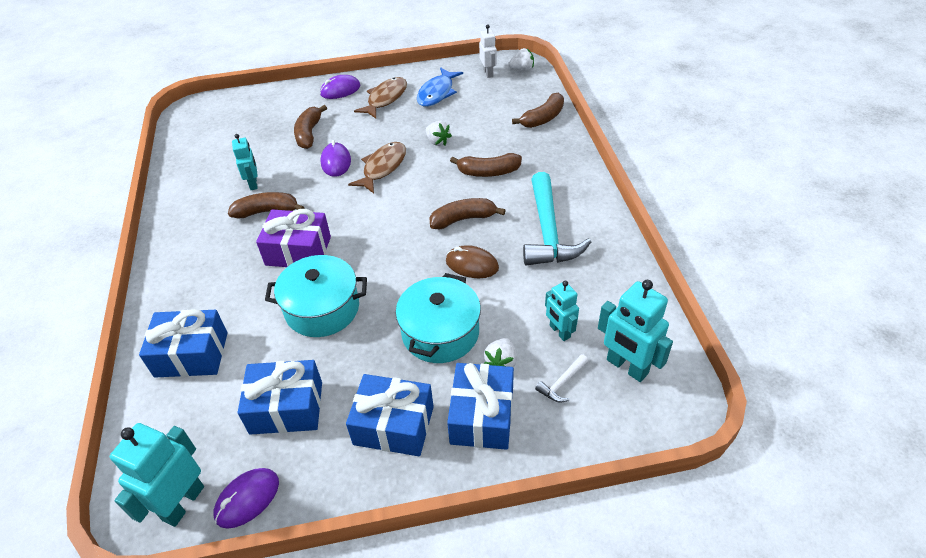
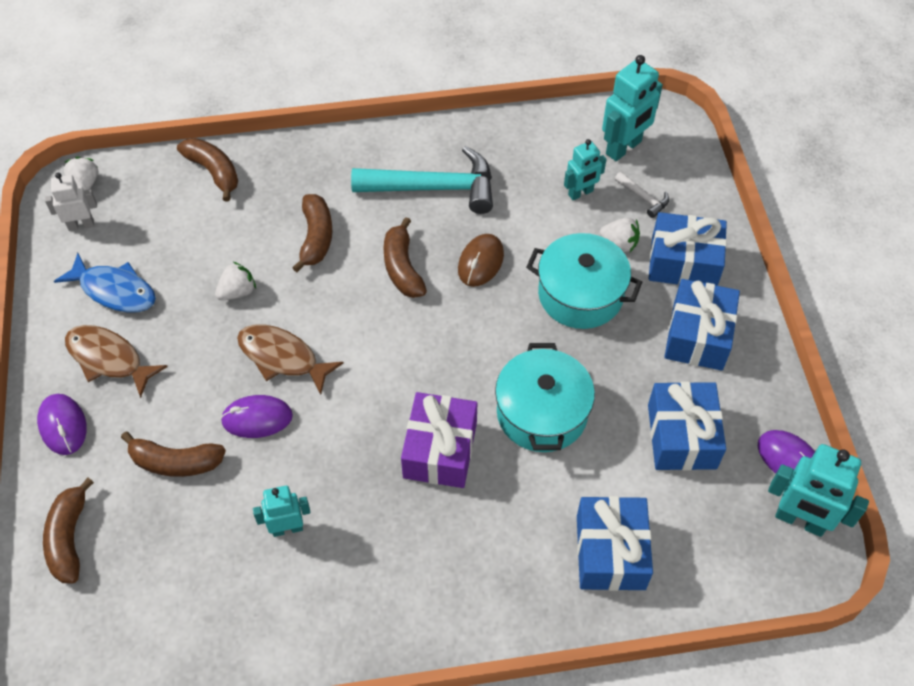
camera: 90 degrees left, 10 degrees up
brown banana [228,192,305,218] -> brown banana moved to [43,478,94,584]

